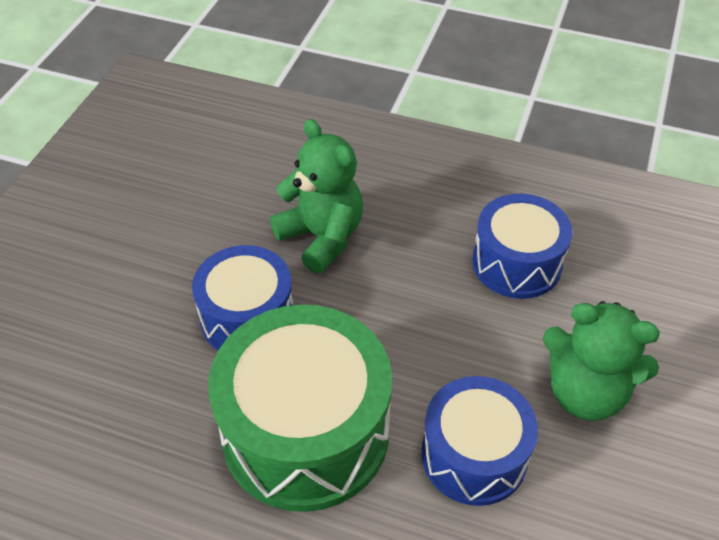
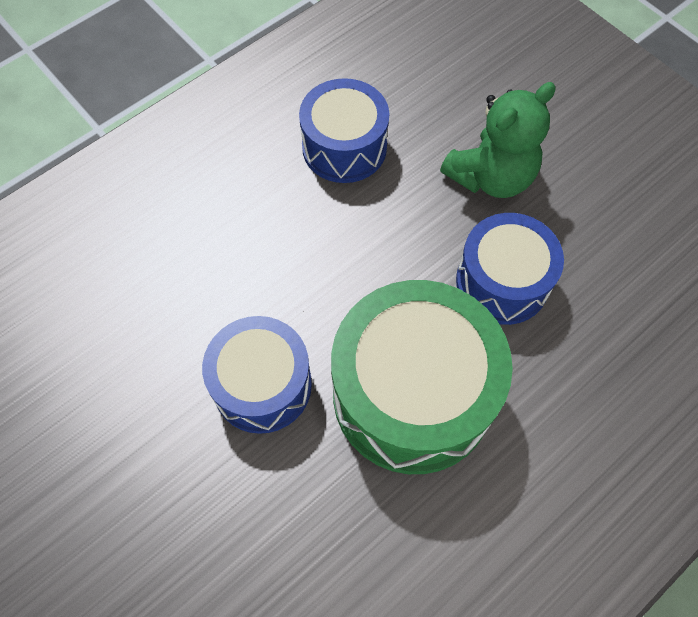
camera: 60 degrees left, 15 degrees up
green teddy bear [270,119,363,274] -> none

